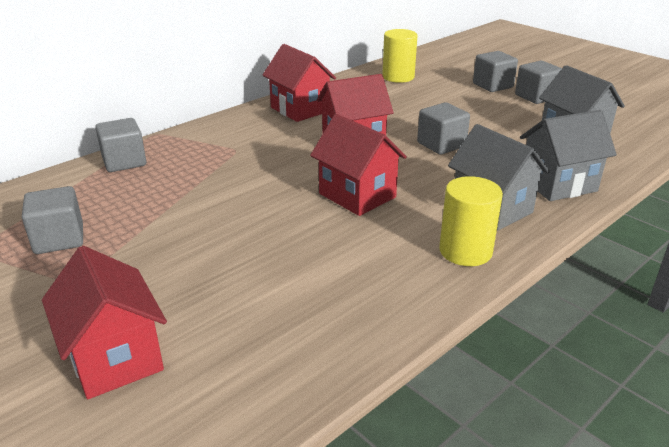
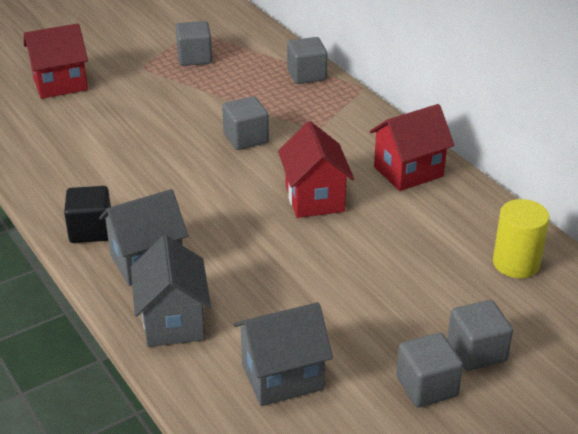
camera: 100 degrees right, 5 degrees up
red house [310,114,407,216] -> none
grey cube [417,102,470,155] -> grey cube moved to [222,96,269,150]
yellow cylinder [439,176,503,266] -> black cube [64,186,111,243]

